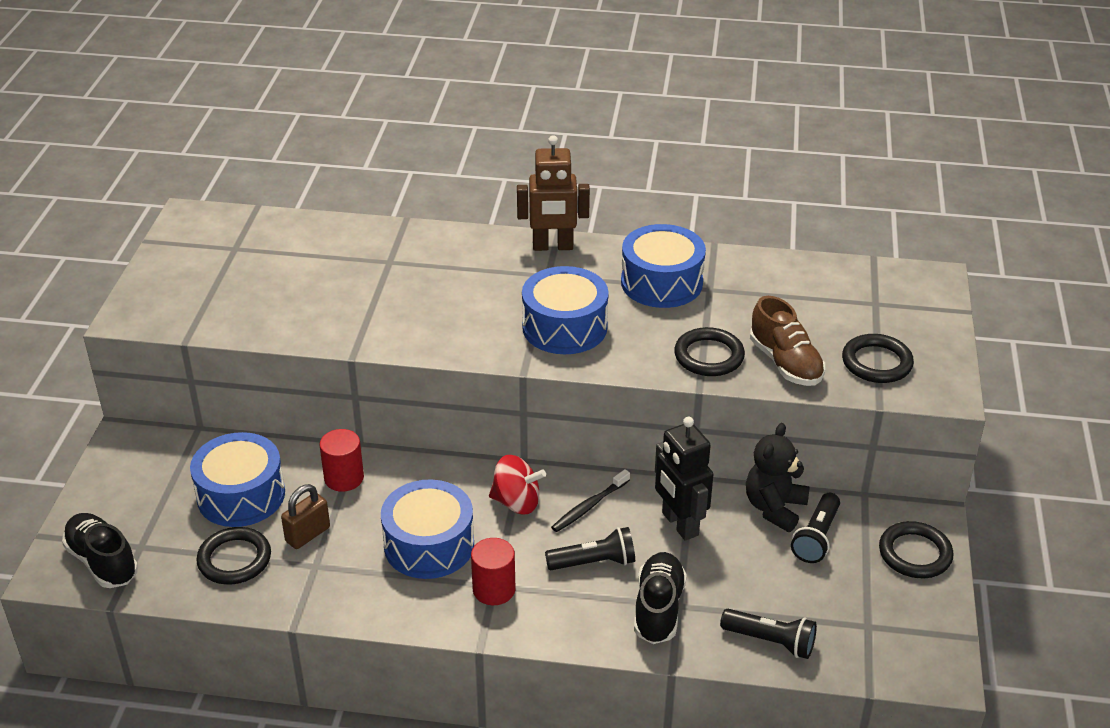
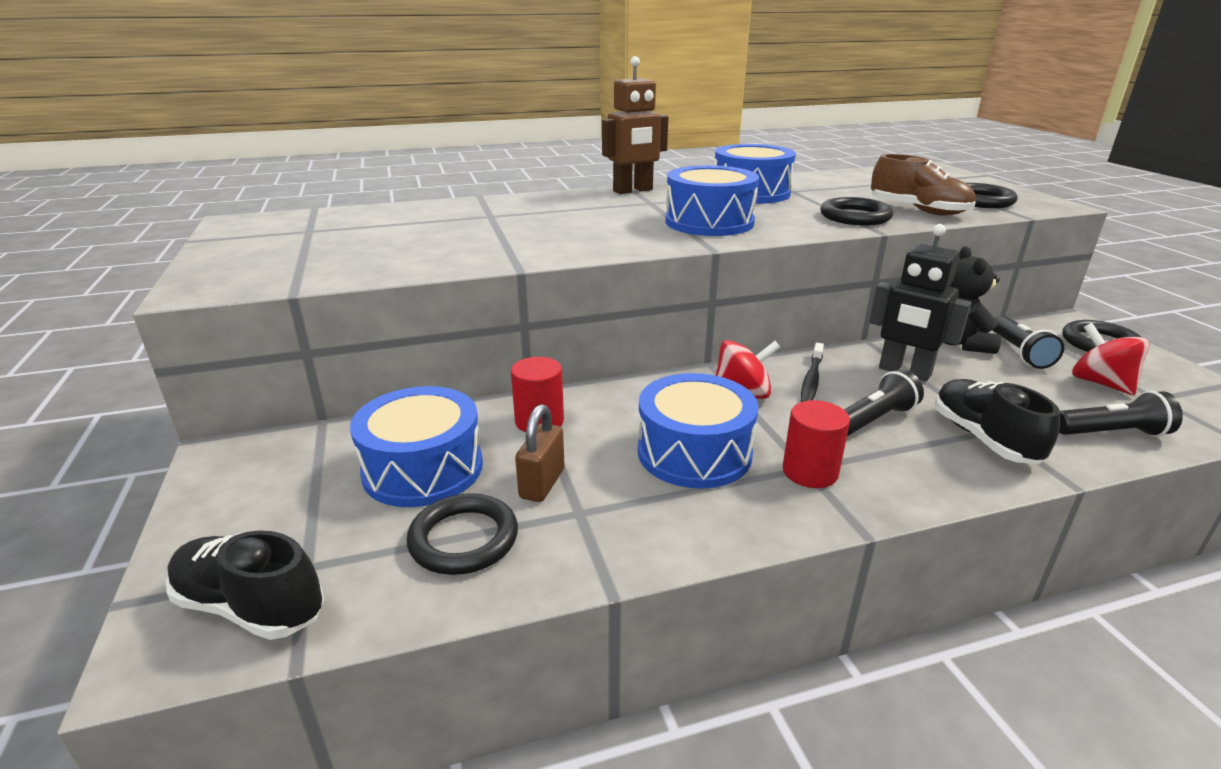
camera: 25 degrees left, 10 degrees down
none -> red spinning top [1072,323,1150,395]

